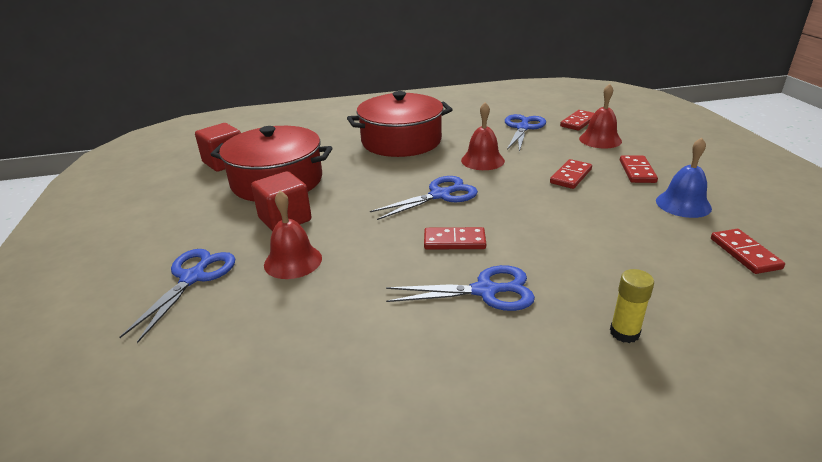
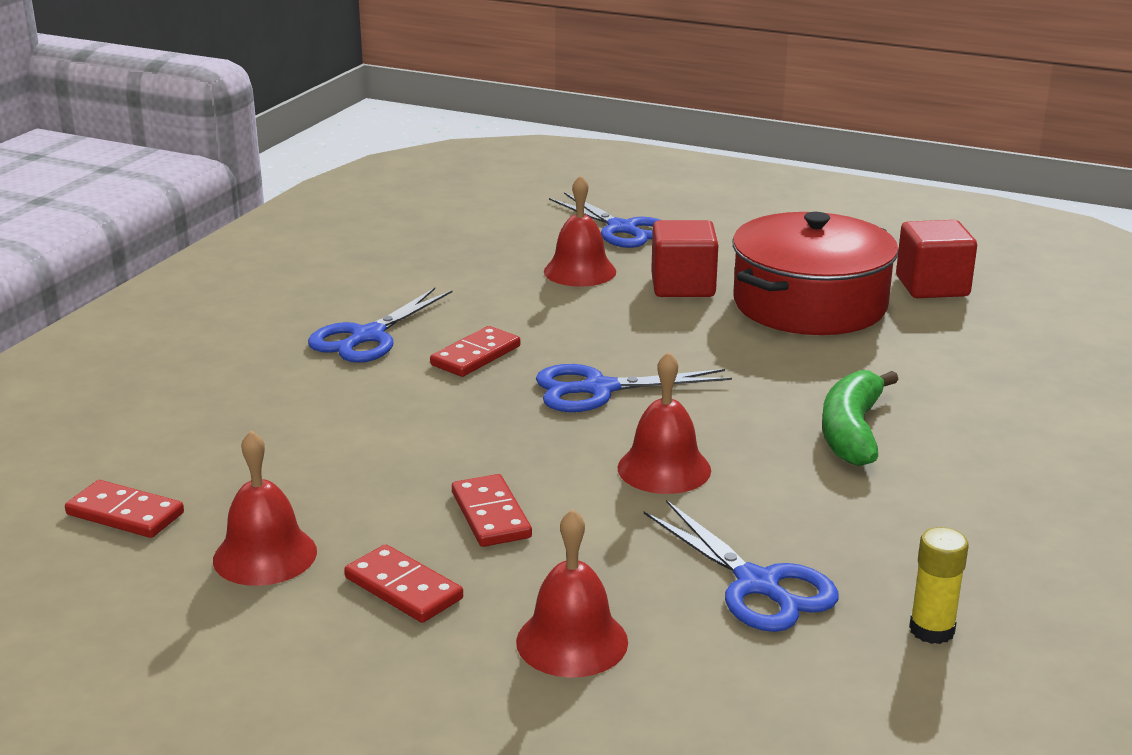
camera: 125 degrees right, 5 degrees down
red pot [347,91,453,157] -> green banana [822,370,899,466]
blue scissors [370,176,478,220] -> blue scissors turned 75 degrees clockwise [536,364,732,412]
red domino [560,110,594,131] -> none
yellow glue stick [610,269,654,343] -> yellow glue stick moved to [909,527,969,644]
blue bell [656,138,712,218] -> red bell [213,430,317,586]

